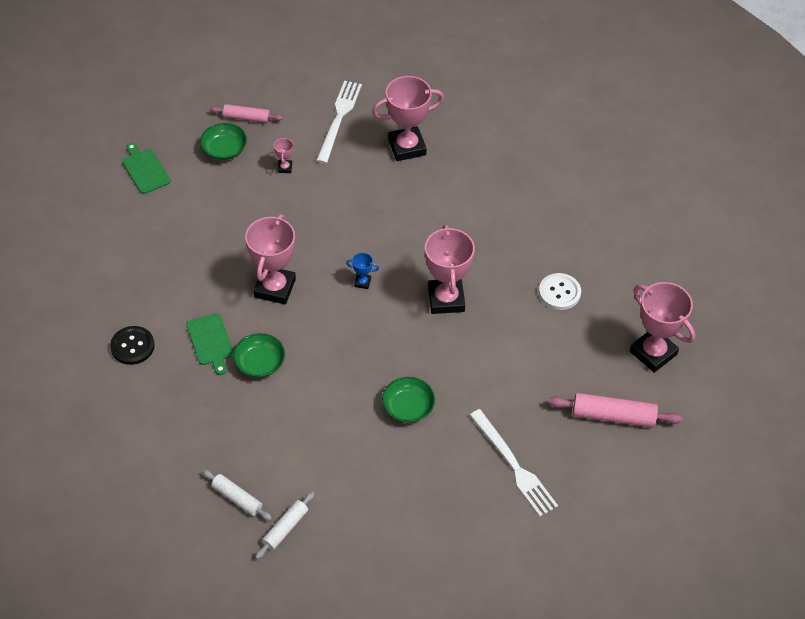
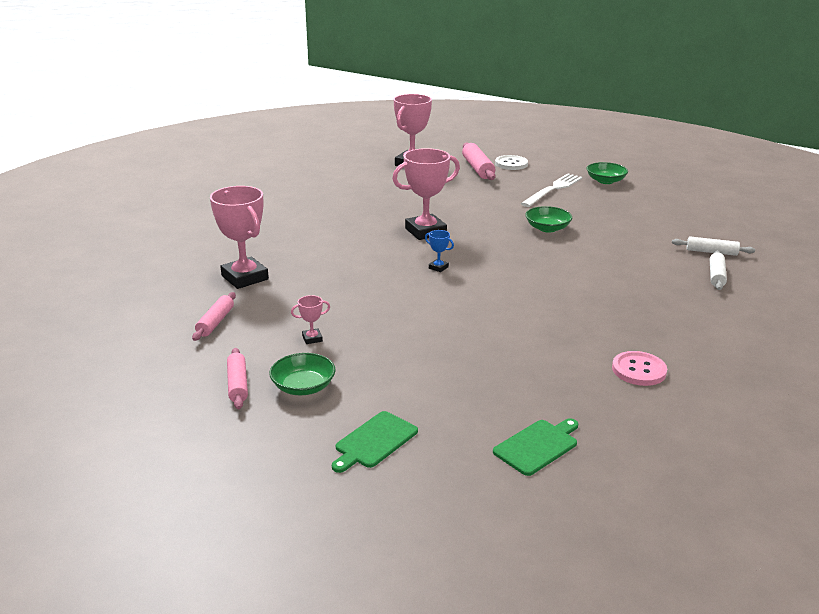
camera: 110 degrees left, 25 degrees down
black button [110,326,155,365] -> pink button [612,351,667,386]
green cutting board [186,313,233,375] -> green cutting board moved to [493,418,579,476]
green bowl [233,333,285,378] -> green bowl moved to [587,162,628,184]
pink trophy [245,214,296,305] -> none
white fork [316,81,362,164] -> pink rolling pin [192,292,236,341]
blue trophy [346,253,379,289] -> blue trophy turned 45 degrees counterclockwise [425,230,454,272]
white button [539,273,581,310] -> white button moved to [495,155,528,170]

